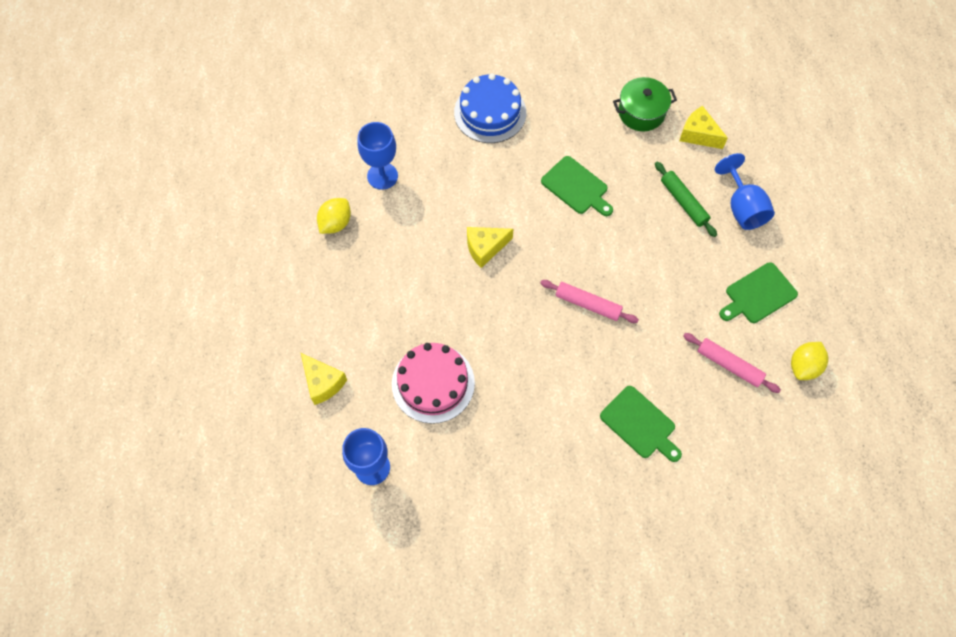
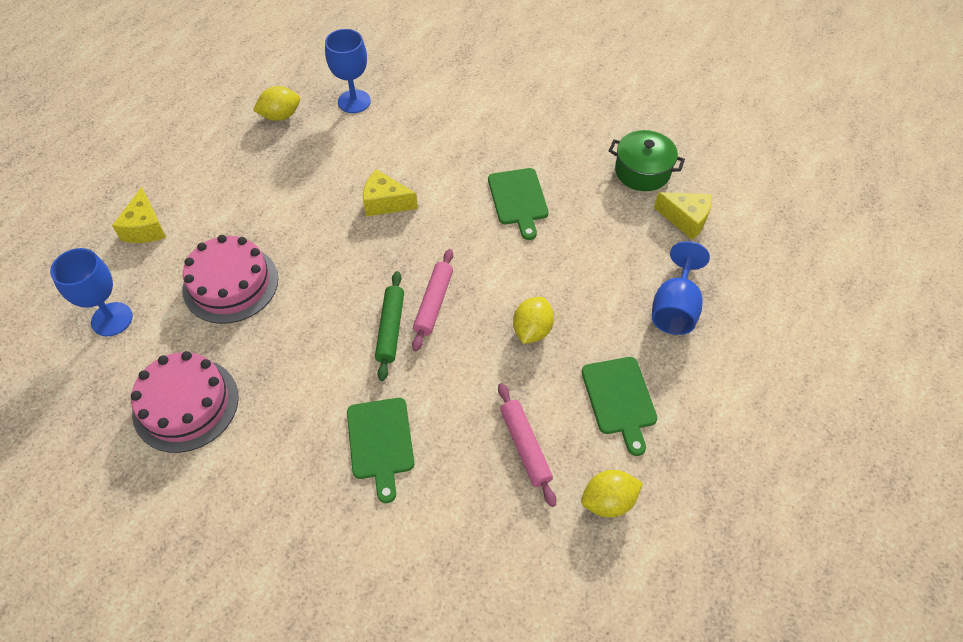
camera: 35 degrees right, 10 degrees down
blue cake [454,73,526,143] -> none
pink rolling pin [540,280,639,323] -> pink rolling pin turned 45 degrees clockwise [412,249,453,351]
green rolling pin [655,161,717,237] -> green rolling pin moved to [375,271,404,381]
yellow cheese [680,106,728,149] -> yellow cheese turned 135 degrees clockwise [654,192,712,240]
green cutting board [719,262,798,323] -> green cutting board turned 105 degrees counterclockwise [582,357,657,456]
none -> pink cake [131,351,238,453]
none -> yellow lemon [513,297,554,344]

